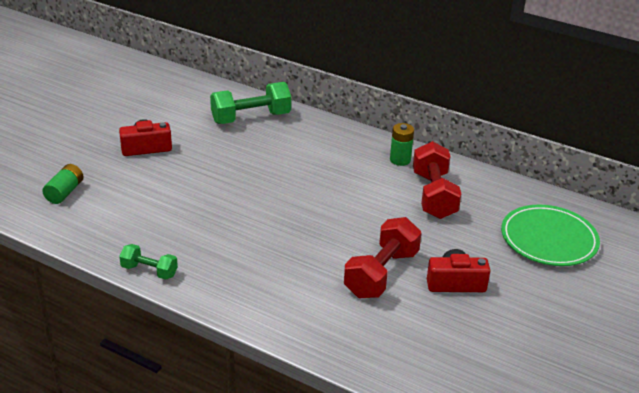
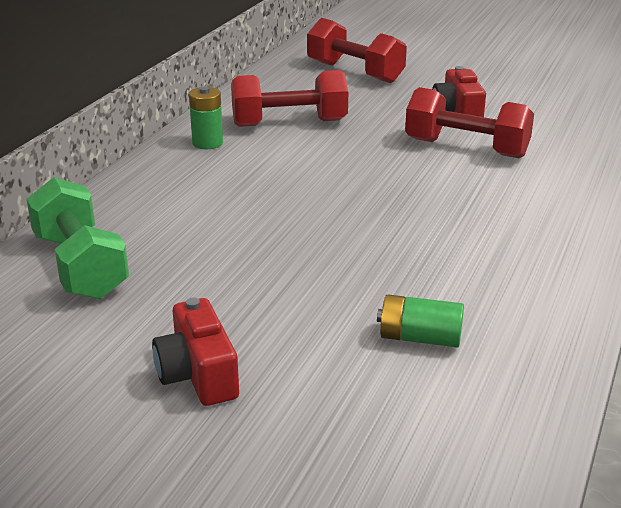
camera: 95 degrees left, 5 degrees down
green battery [43,164,83,204] -> green battery moved to [377,294,464,348]
green dumbbell [119,244,178,280] -> none
green plate [501,205,600,266] -> red dumbbell [307,18,407,83]

